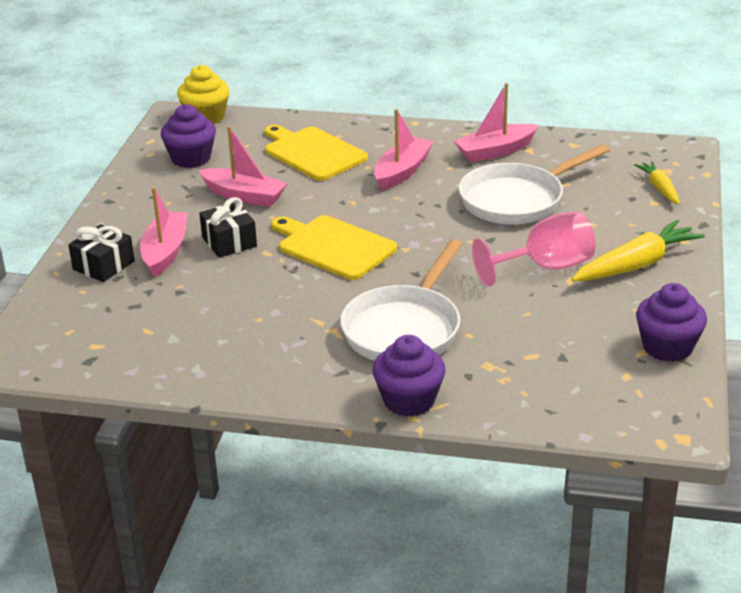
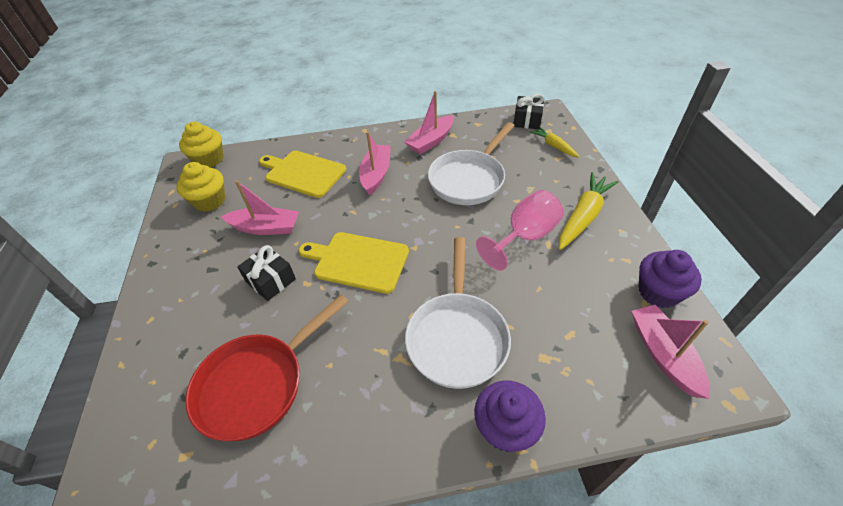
camera: 20 degrees left, 15 degrees up
black gift [68,224,135,282] -> black gift moved to [514,94,544,129]
pink boat [140,187,188,277] -> pink boat moved to [632,305,710,399]
purple cupcake [161,104,216,168] -> yellow cupcake [177,162,225,212]
none -> red pan [185,294,349,441]

